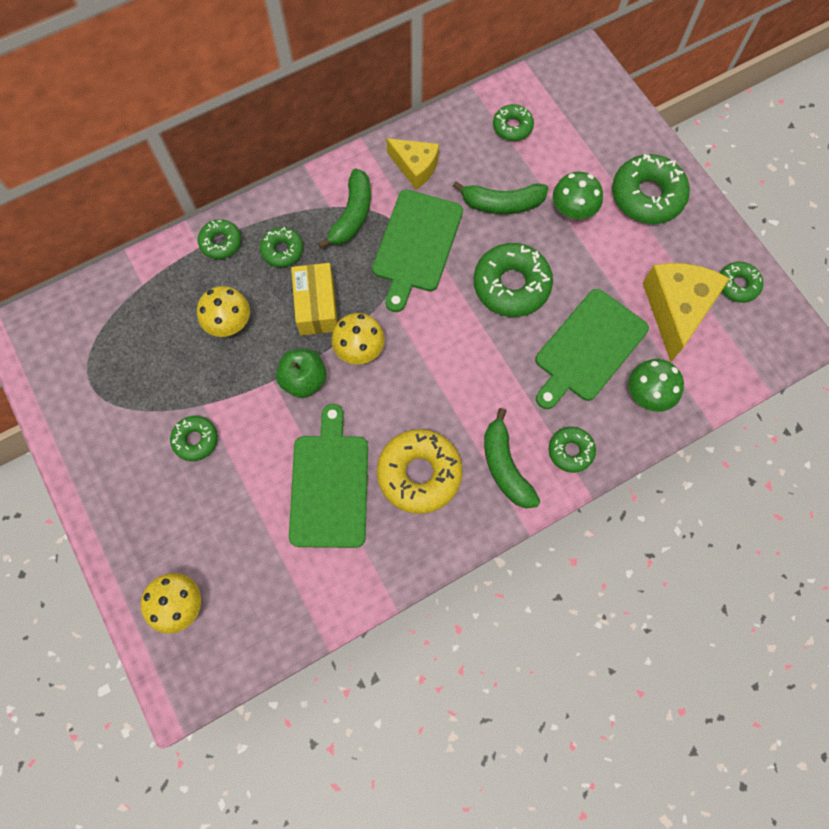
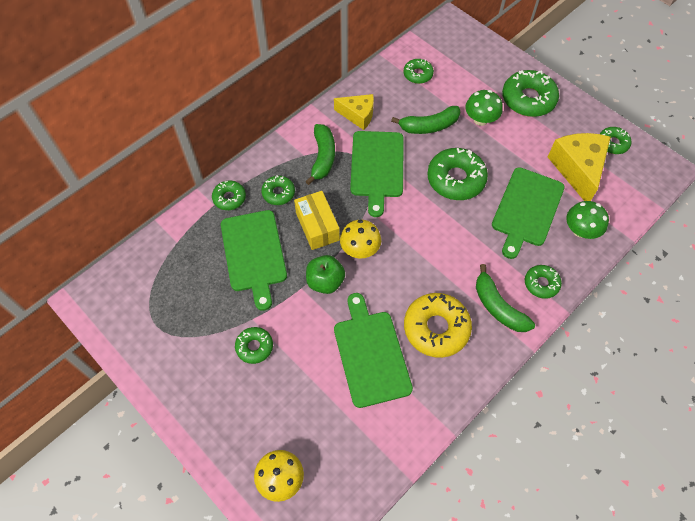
camera: 15 degrees left, 10 degrees down
yellow mushroom [197,286,250,337] -> green cutting board [221,210,287,311]

